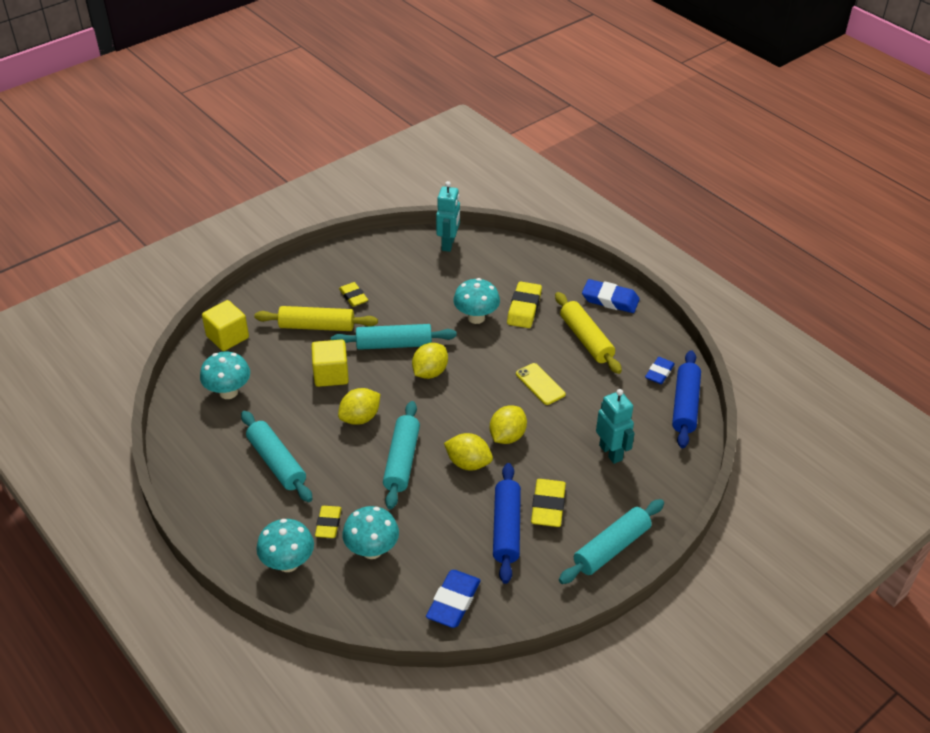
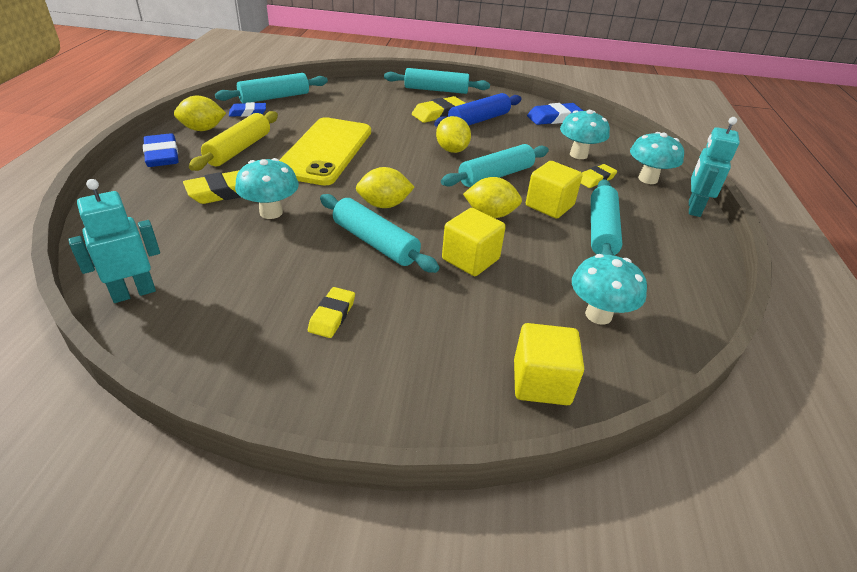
camera: 135 degrees left, 5 degrees down
yellow rolling pin [254,306,378,331] -> none
yellow lemon [490,405,527,444] -> yellow lemon moved to [174,95,226,131]
yellow phone [516,363,566,405] -> yellow phone [279,117,371,185], size x2.28
turquoise robot [596,389,635,464] -> turquoise robot moved to [689,117,740,217]
blue rolling pin [672,350,701,448] -> turquoise rolling pin [215,73,328,103]
none -> yellow cube [526,161,583,219]

